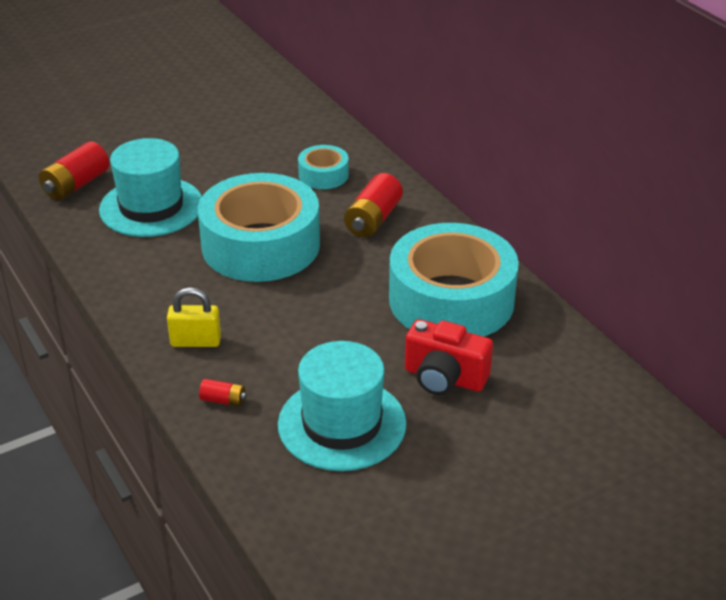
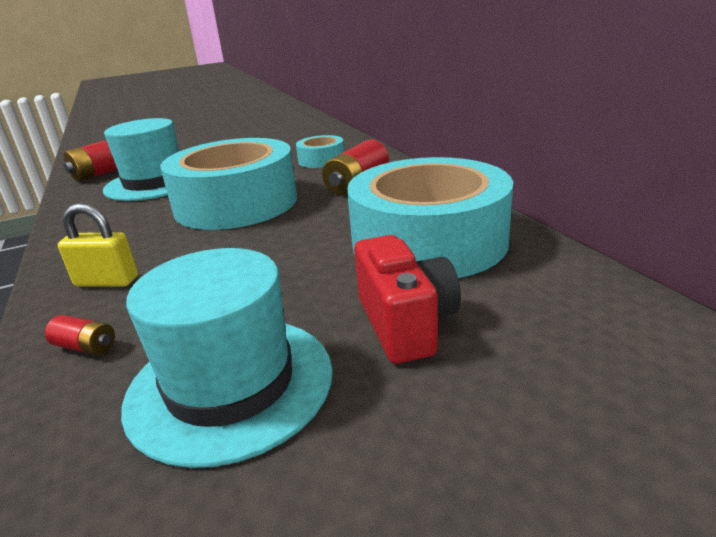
camera: 10 degrees right, 10 degrees down
red camera [405,319,493,395] -> red camera turned 135 degrees counterclockwise [354,235,461,364]

